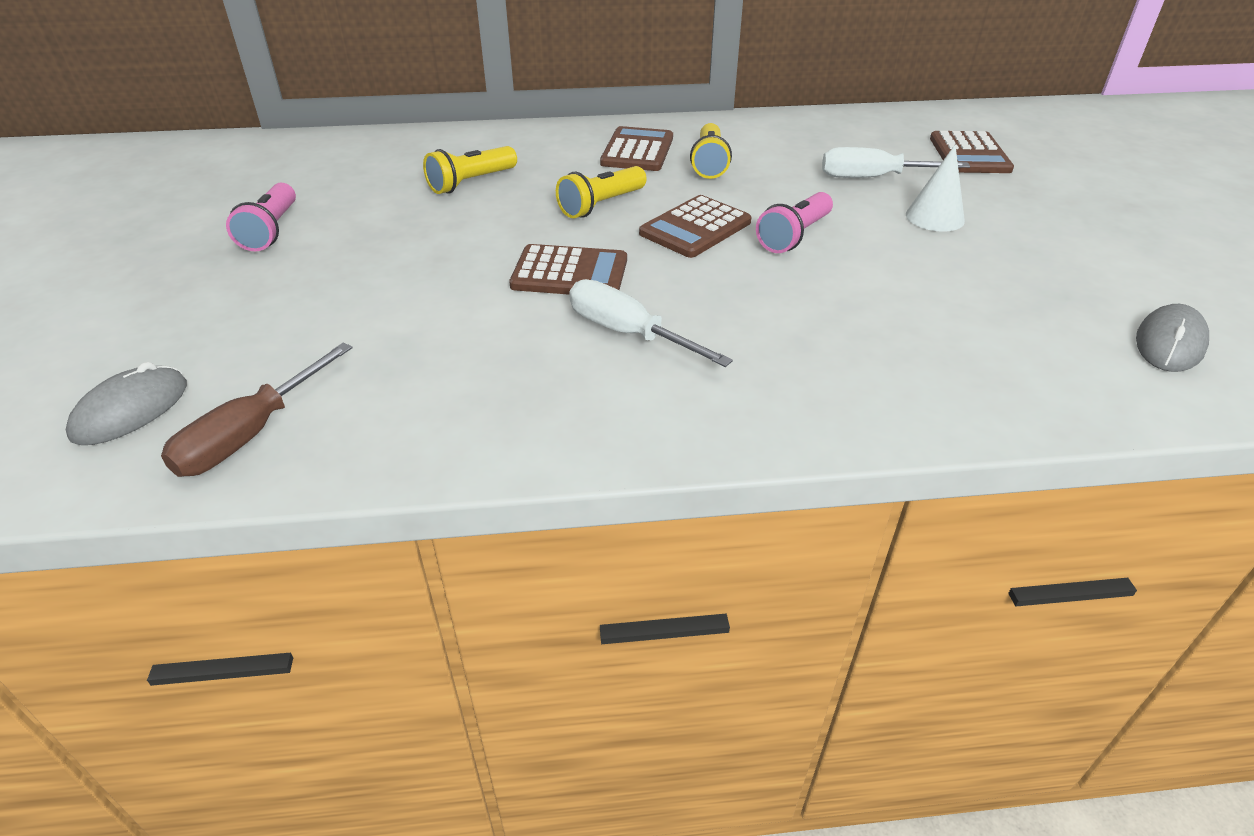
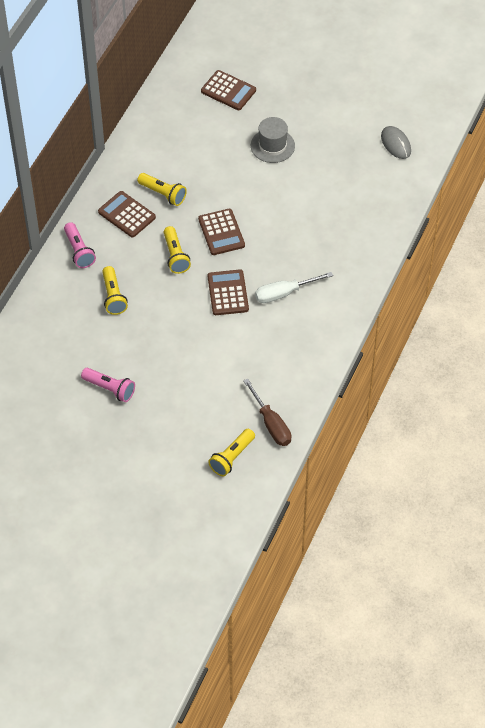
camera: 60 degrees left, 15 degrees up
grey mouse [66,362,187,445] -> yellow flashlight [208,429,255,476]
brown calculator [509,244,627,295] -> brown calculator turned 45 degrees counterclockwise [207,269,249,315]
pink flashlight [756,192,833,253] -> pink flashlight moved to [64,222,96,268]
white screwdriver [822,147,970,178] -> none
white cone [906,145,965,232] -> grey hat [251,117,295,163]

